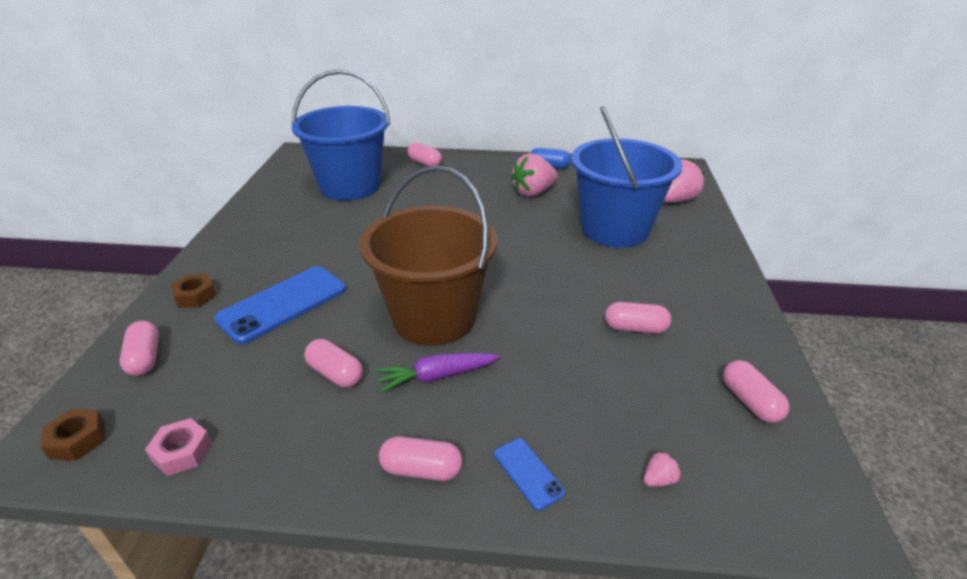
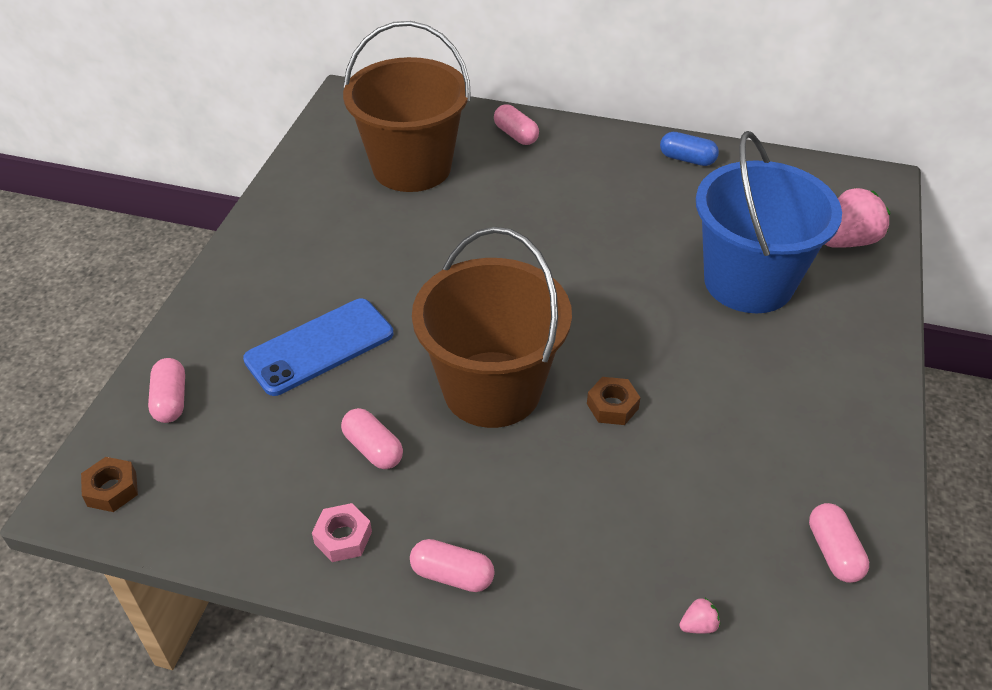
camera: 10 degrees right, 10 degrees up
pink nut [145,418,212,476] -> pink nut moved to [312,503,372,562]
brown nut [170,274,216,308] -> brown nut moved to [587,377,641,425]
blue bucket [292,70,390,201] -> brown bucket [343,21,471,192]
purple carrot [375,353,500,393] -> none
blue phone [494,438,565,511] -> none
pink strawberry [511,153,558,197] -> none
pink capsule [605,302,671,333] -> none

